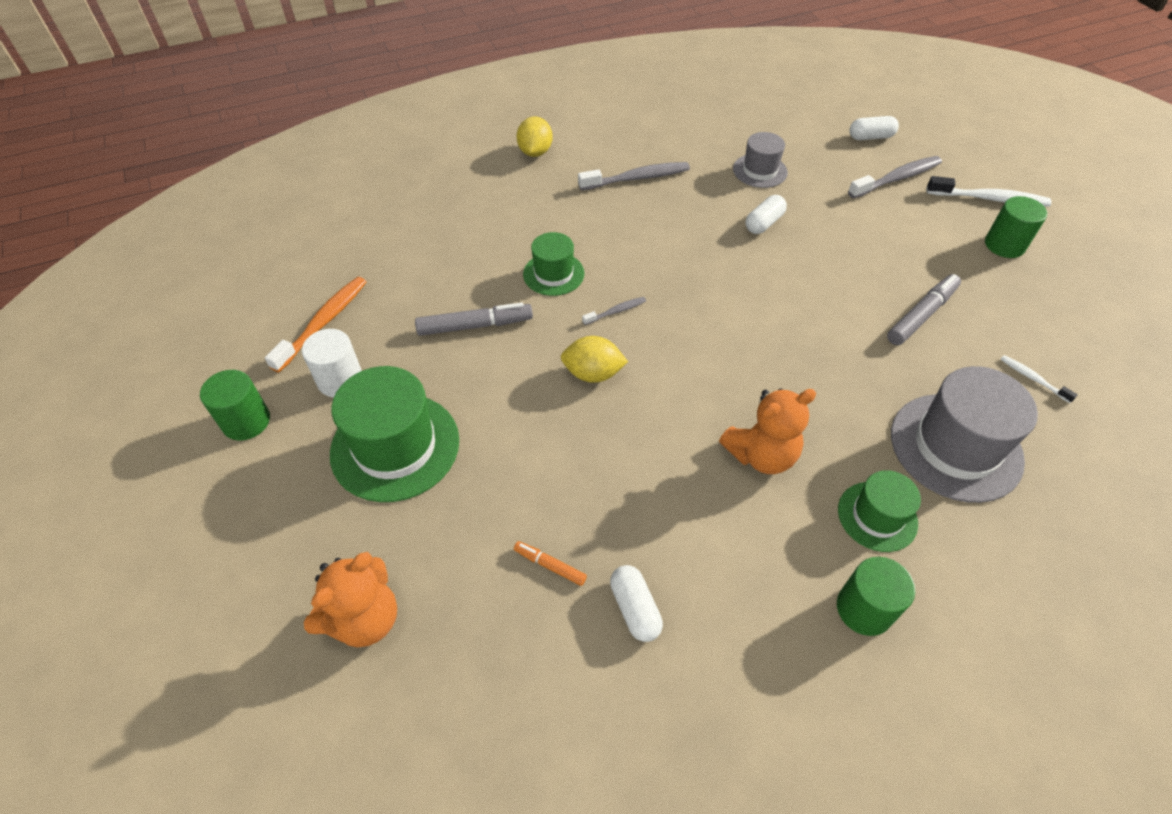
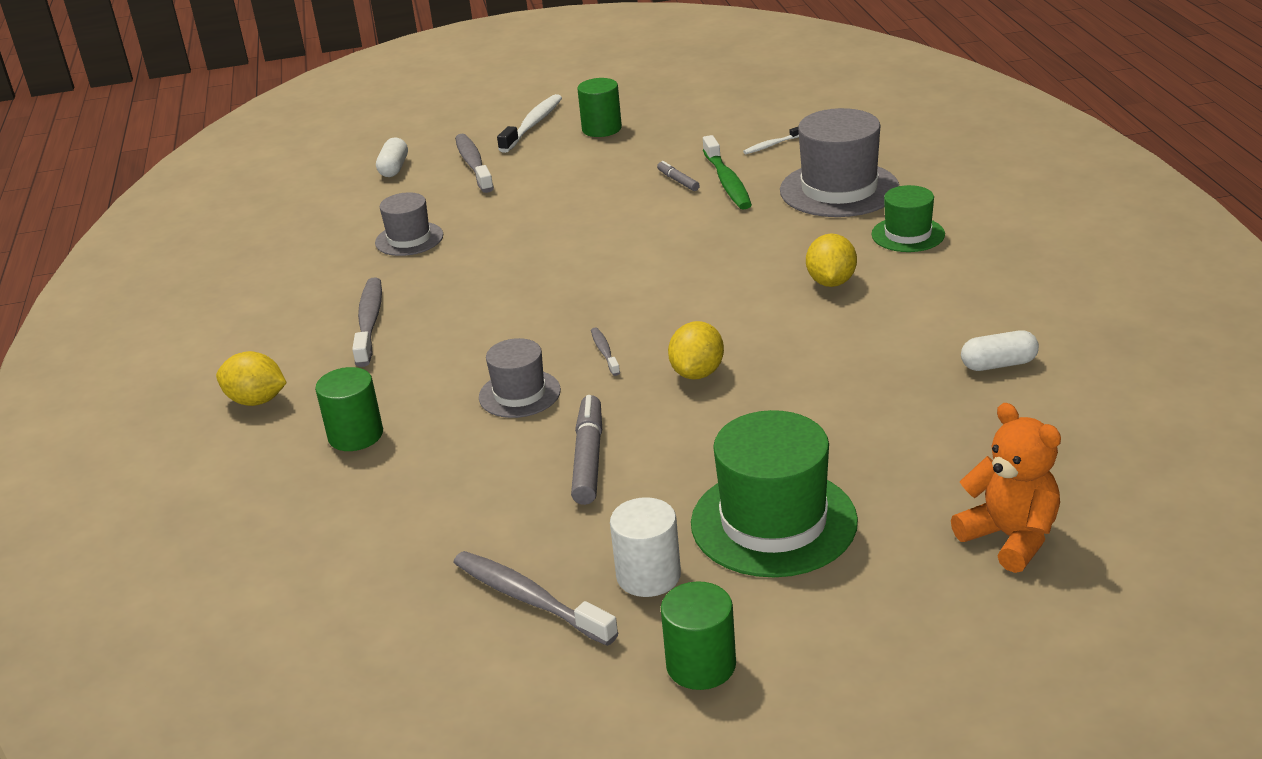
camera: 75 degrees left, 20 degrees down
orange toothbrush [265,277,366,373] -> grey toothbrush [453,551,618,646]
orange marker [514,541,587,586] -> none
green hat [523,232,585,296] -> grey hat [479,338,561,418]
orange teddy bear [719,388,817,474] -> yellow lemon [806,234,857,287]
white capsule [745,195,787,234] -> none
green cylinder [837,557,915,636] -> green cylinder moved to [315,367,383,451]
grey marker [887,274,961,345] -> grey marker [657,161,700,191], size x0.55
none -> green toothbrush [703,135,752,210]

